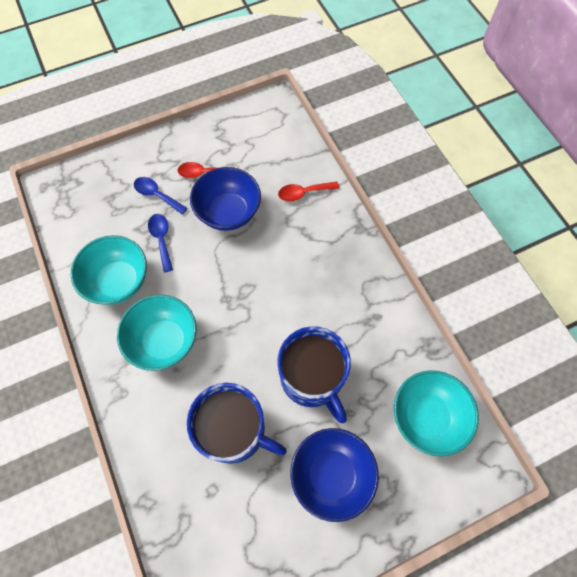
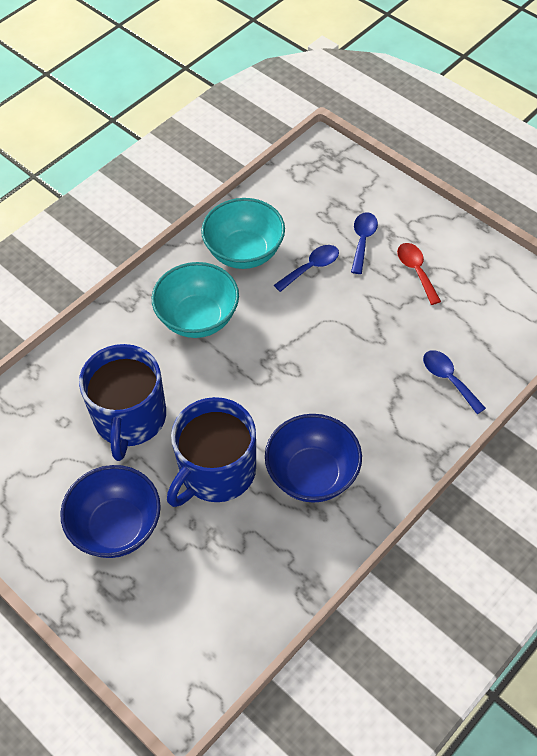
camera: 70 degrees right, 10 degrees down
blue bowl [190,167,261,231] -> blue bowl moved to [265,414,362,503]
red spoon [278,181,339,201] -> blue spoon [423,350,486,414]
turquoise bowl [394,370,479,456] -> none

